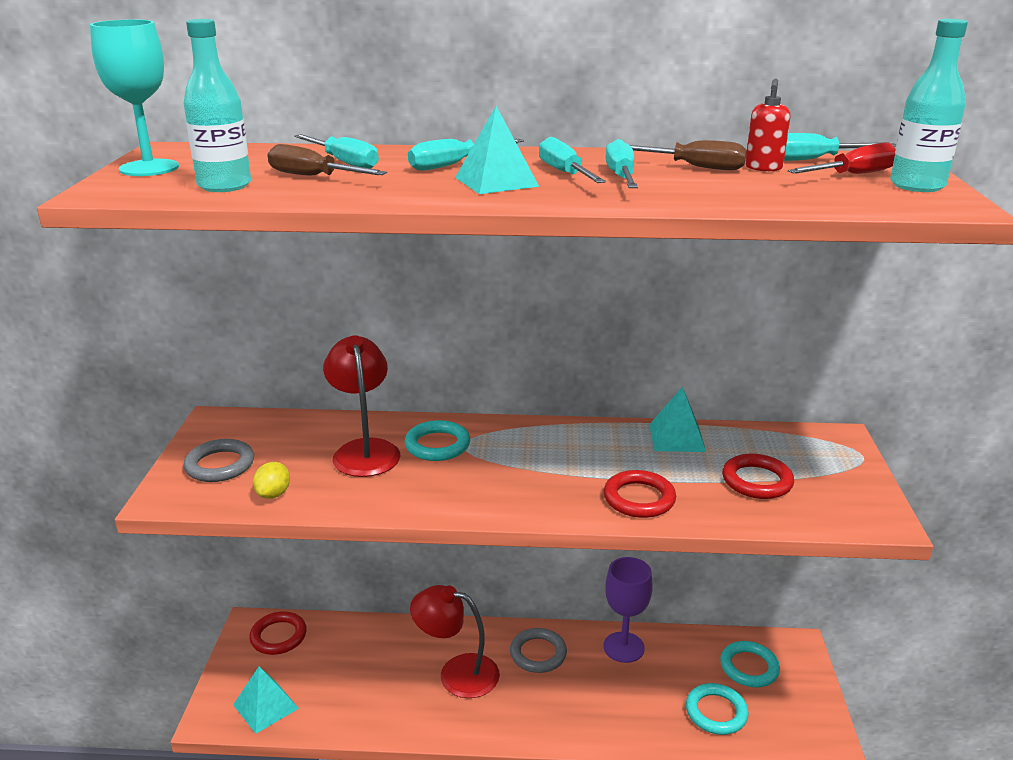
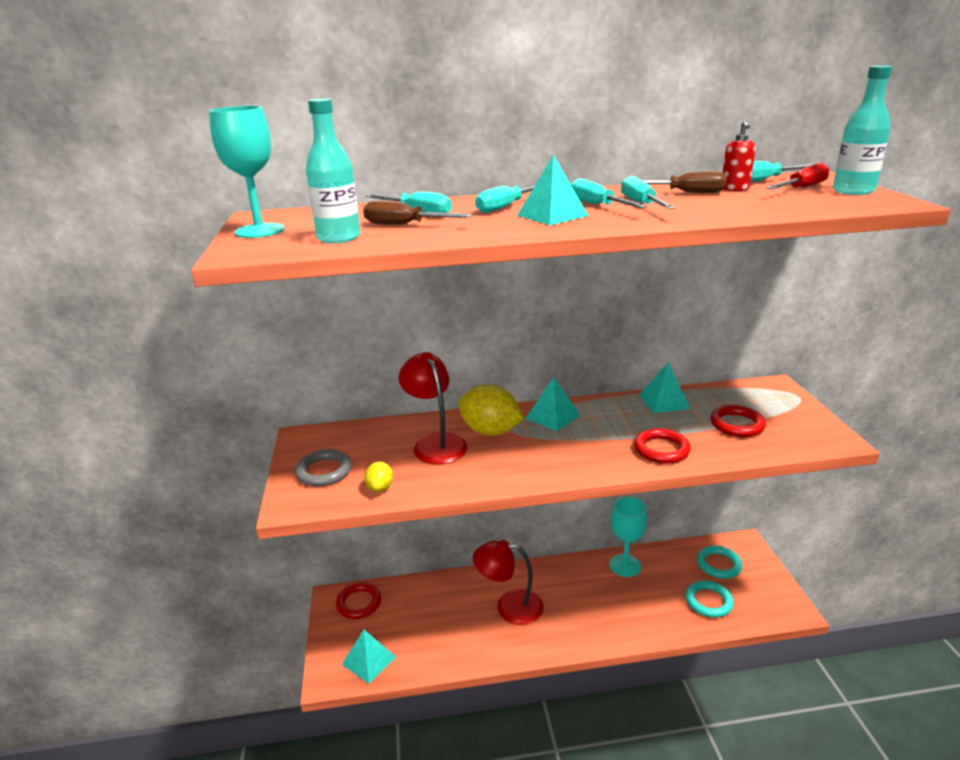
camera: 10 degrees left, 0 degrees up
turquoise ring [404,420,470,461] -> yellow lemon [458,384,524,436]
grey ring [510,628,567,673] -> none
purple goblet [603,557,653,663] -> turquoise goblet [610,497,648,577]
none -> turquoise pyramid [526,377,580,431]

